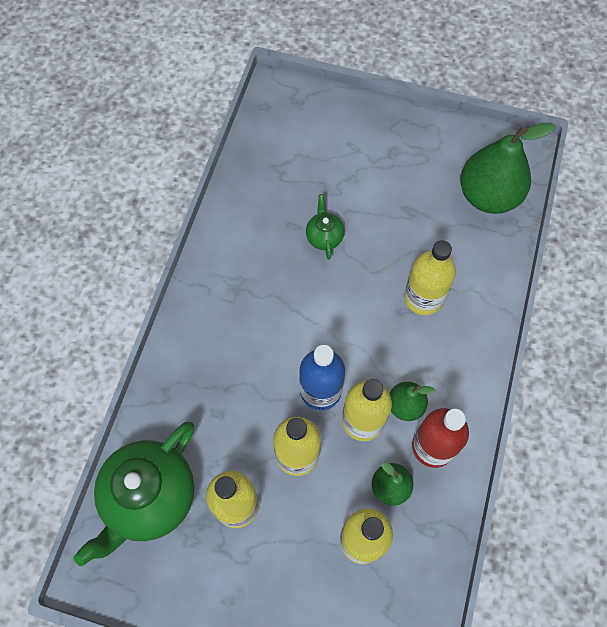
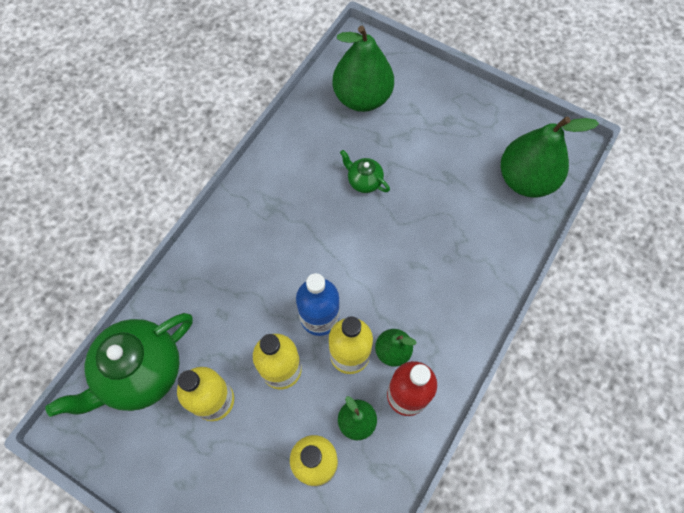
camera: 15 degrees right, 0 degrees up
green teapot [306,194,344,259] -> green teapot turned 60 degrees counterclockwise [340,150,390,193]
yellow bottle [404,240,456,315] -> none
none -> green pear [333,26,394,112]

